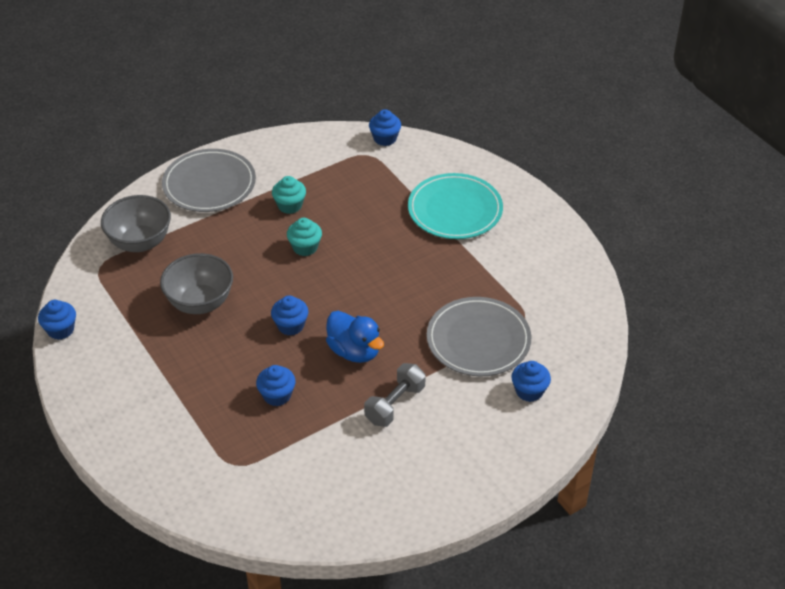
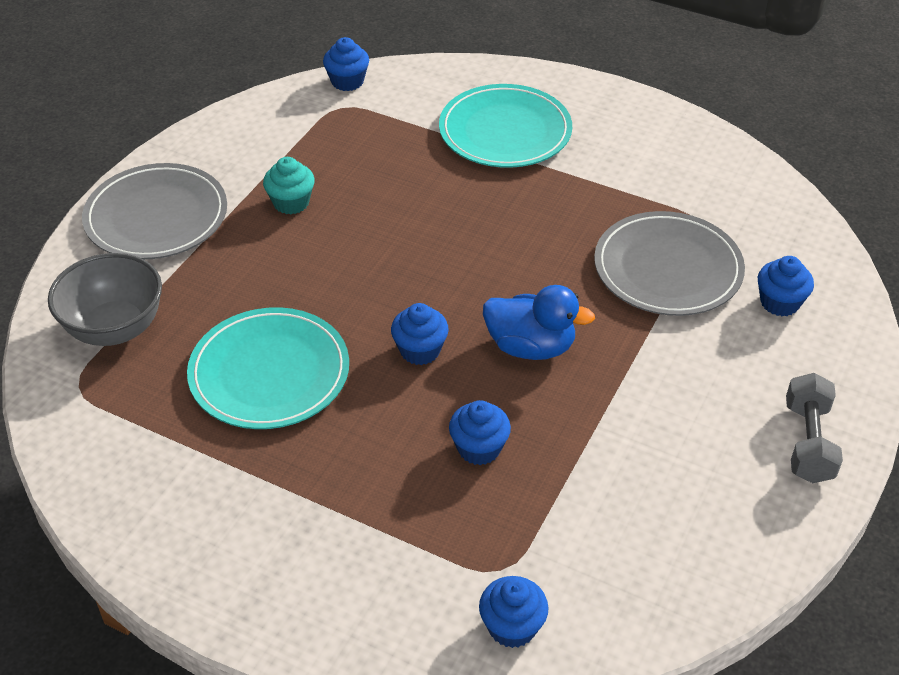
camera: 30 degrees left, 0 degrees up
blue cupcake [38,300,76,340] -> blue cupcake moved to [479,576,549,648]
grey bowl [160,253,233,314] -> turquoise plate [187,307,349,429]
turquoise cupcake [287,218,322,256] -> none
grey dumbbell [364,363,426,427] -> grey dumbbell moved to [786,373,843,483]

